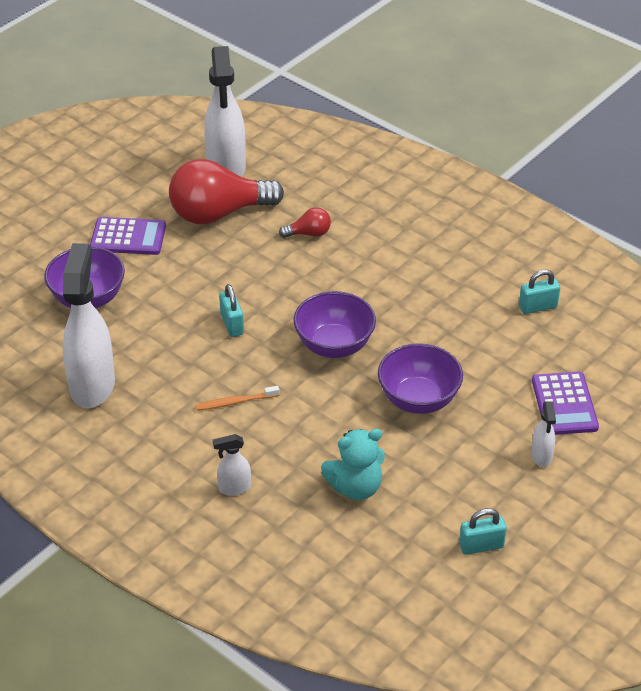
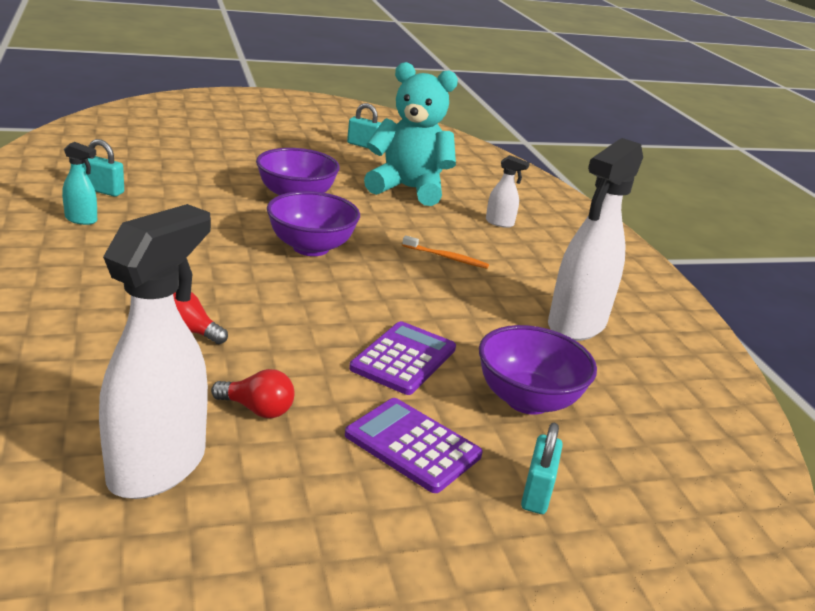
camera: 150 degrees left, 15 degrees down
red light bulb [169,159,284,225] -> red light bulb [211,369,294,418], size x0.44
turquoise padlock [219,284,244,337] -> turquoise padlock moved to [521,423,563,514]
turquoise teddy bear [321,429,385,500] -> turquoise teddy bear [364,62,458,206], size x1.56
white spray bottle [531,401,556,467] -> none
purple calculator [532,372,599,435] -> purple calculator moved to [349,321,456,395]
none -> turquoise spray bottle [62,142,97,225]

